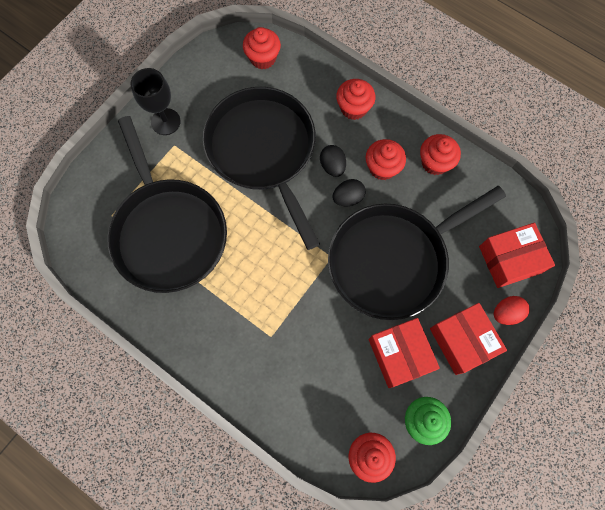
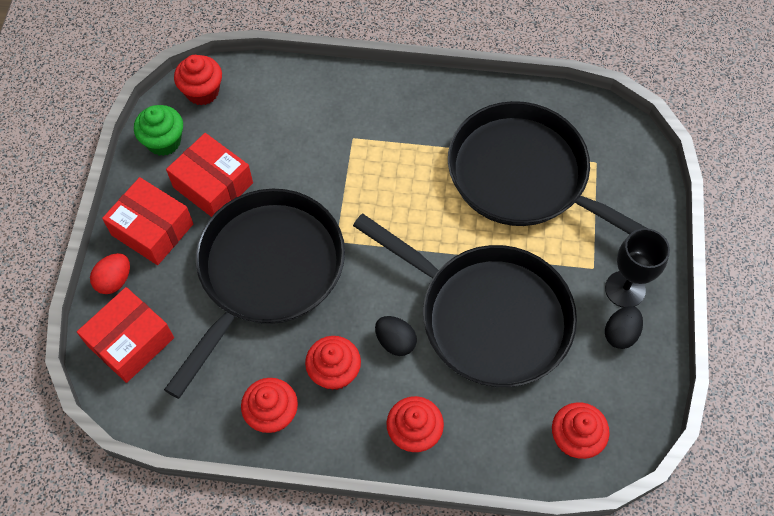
camera: 150 degrees right, 10 degrees down
black egg [332,179,365,206] -> black egg moved to [605,306,643,349]

